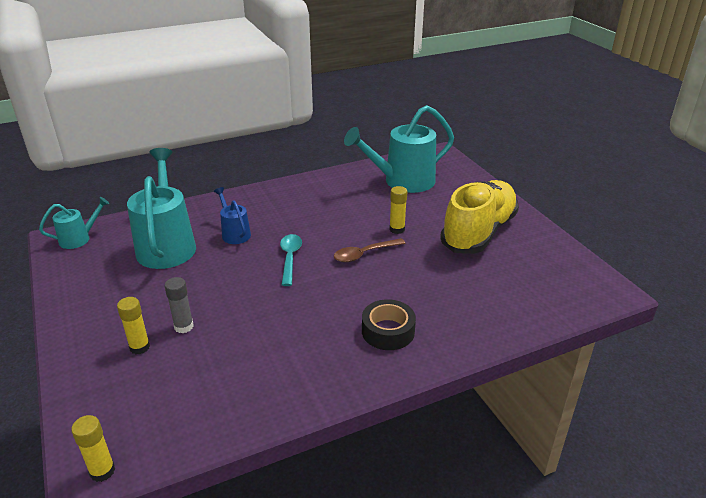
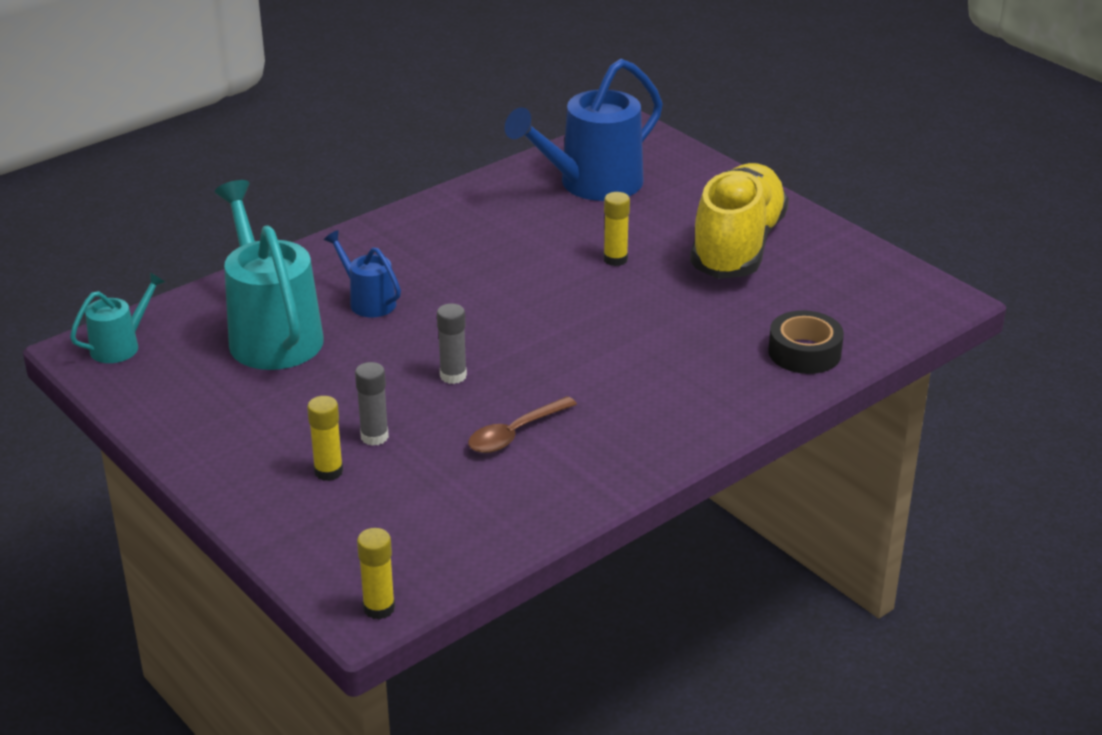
camera: 15 degrees left, 0 degrees up
turquoise spoon [280,234,302,286] -> none
brown spoon [334,238,406,262] -> brown spoon moved to [468,396,577,453]
turquoise watering can [344,105,454,193] -> blue watering can [505,59,663,201]
black tape [362,299,416,350] -> black tape moved to [768,310,844,374]
none -> grey glue stick [437,303,467,384]

